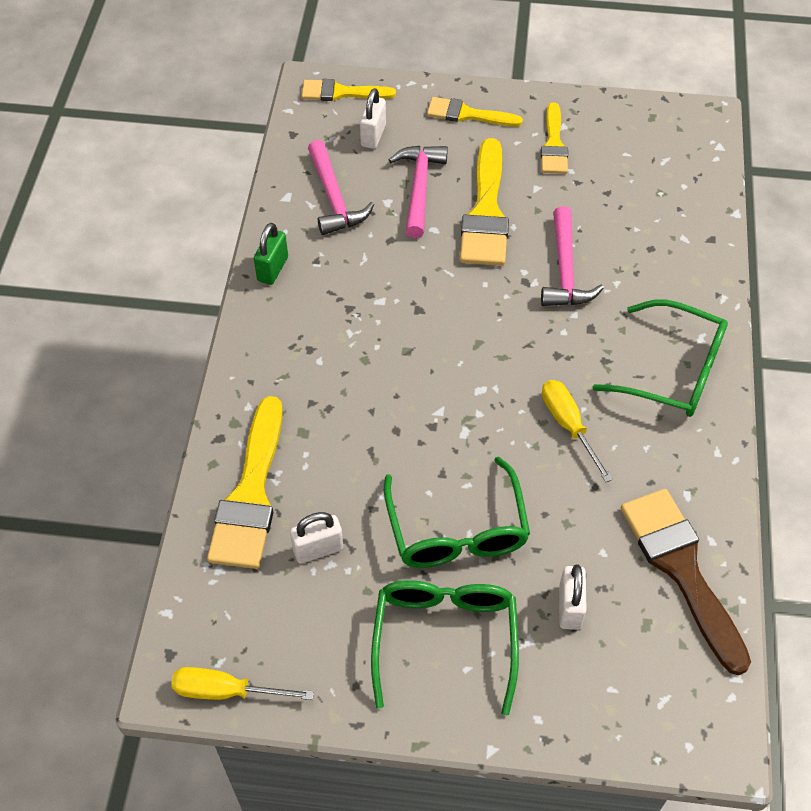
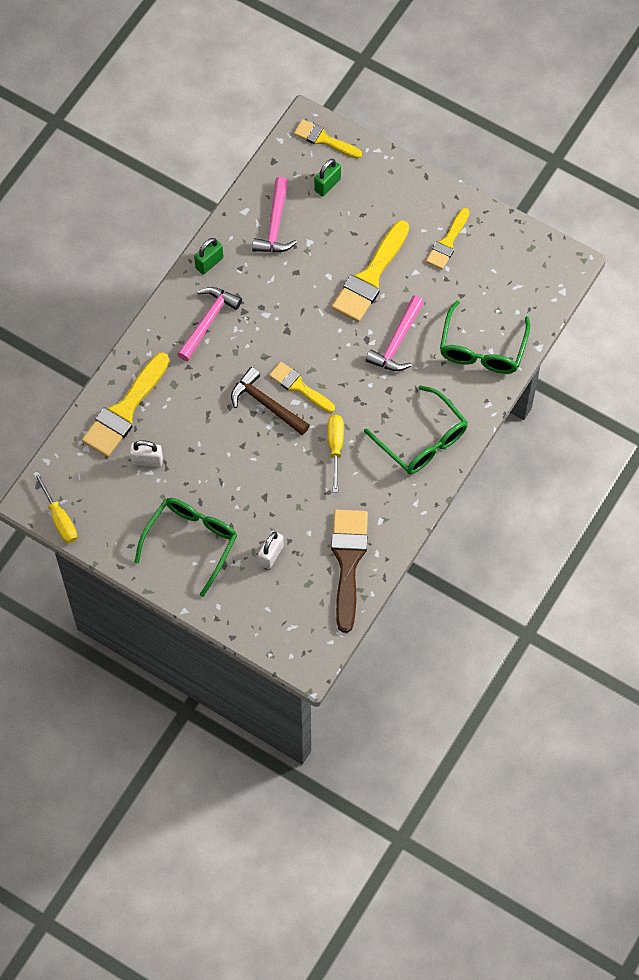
camera: 25 degrees right, 10 degrees up
yellow screwdriver [171,667,314,700] -> yellow screwdriver turned 150 degrees counterclockwise [33,471,77,543]
white padlock [360,88,386,149] -> green padlock [314,159,341,196]
green glasses [384,457,530,568] -> green glasses moved to [440,300,530,374]
pink hammer [389,146,448,238] -> pink hammer moved to [177,287,242,361]
yellow brush [427,97,523,127] -> yellow brush moved to [269,362,335,413]
none -> brown hammer [231,367,310,435]

